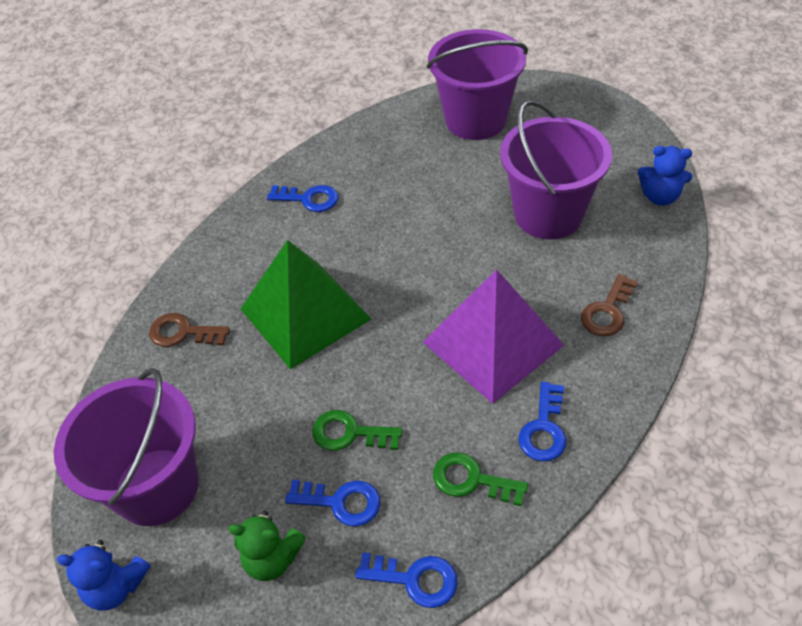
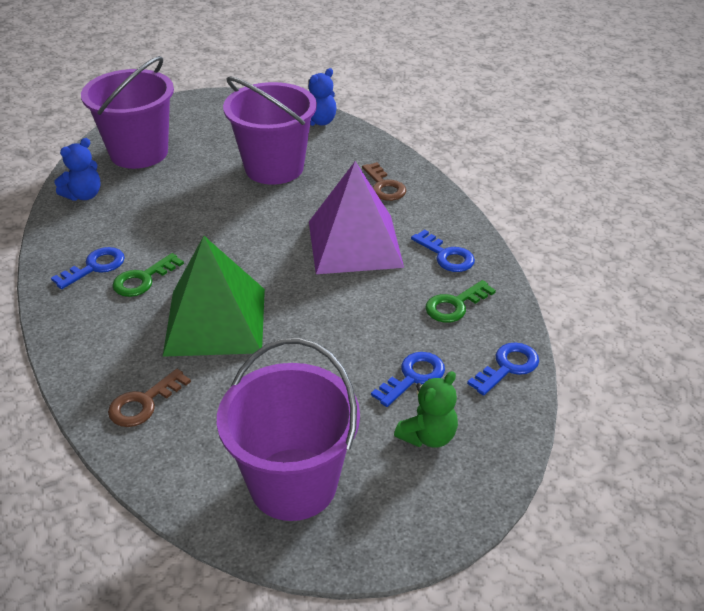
camera: 60 degrees left, 10 degrees down
blue teddy bear [57,540,151,610] -> blue teddy bear moved to [54,138,101,201]
green key [312,410,402,451] -> green key moved to [112,253,184,297]

